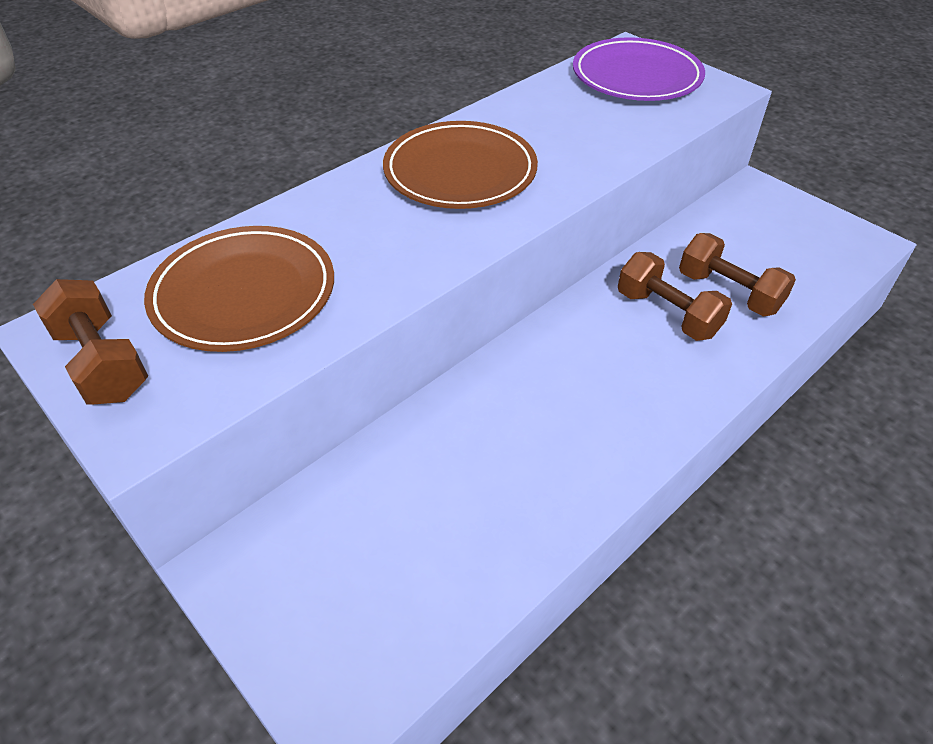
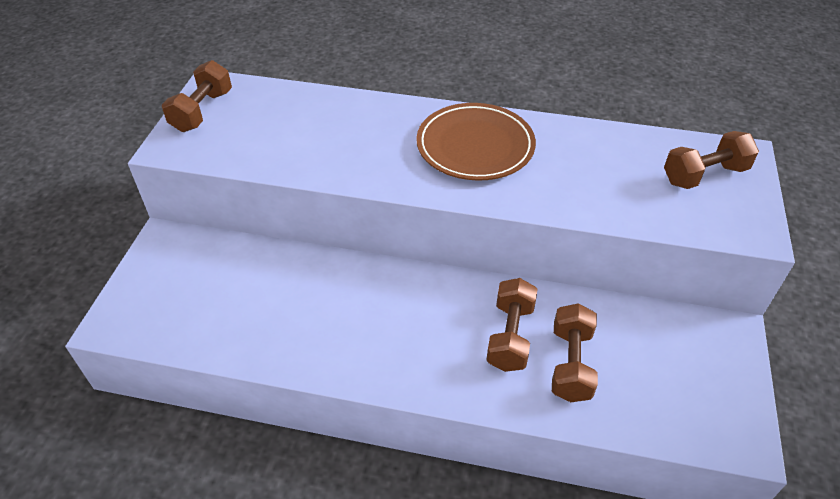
camera: 55 degrees right, 0 degrees up
brown plate [144,226,334,352] -> none
purple plate [573,37,705,101] -> brown dumbbell [664,131,759,189]

